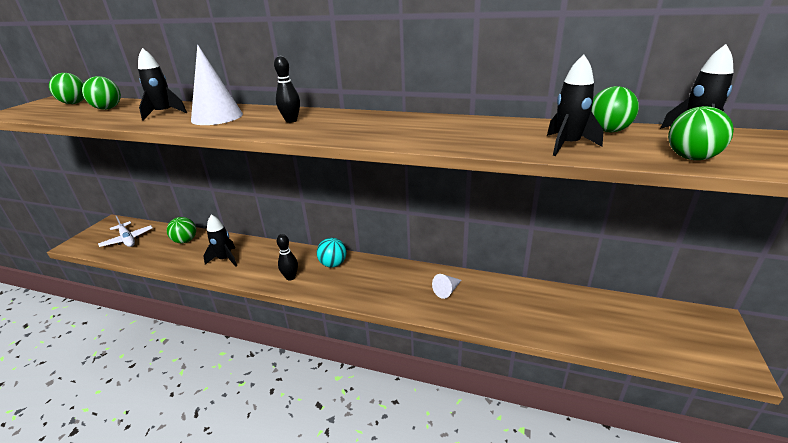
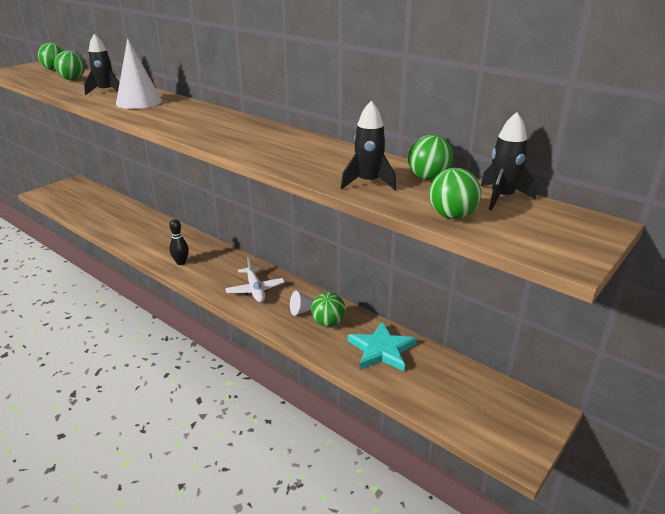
camera: 20 degrees right, 0 degrees up
white plane [98,216,153,247] -> white plane moved to [225,257,285,302]
green ball [167,217,196,243] -> green ball moved to [311,292,346,327]
black rocket [203,215,237,267] -> none
black bowling pin [274,56,300,123] -> none
turquoise ball [317,238,347,267] -> none
none -> turquoise star [348,322,417,372]

